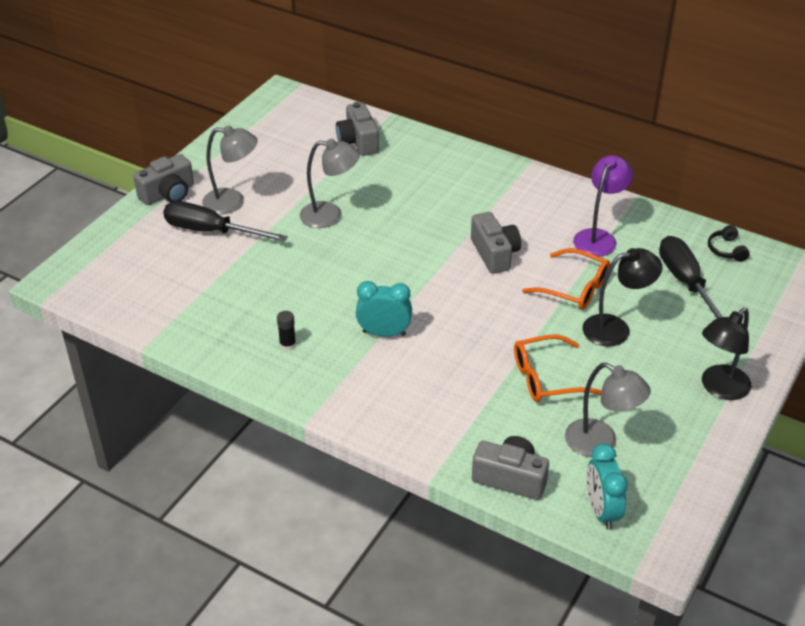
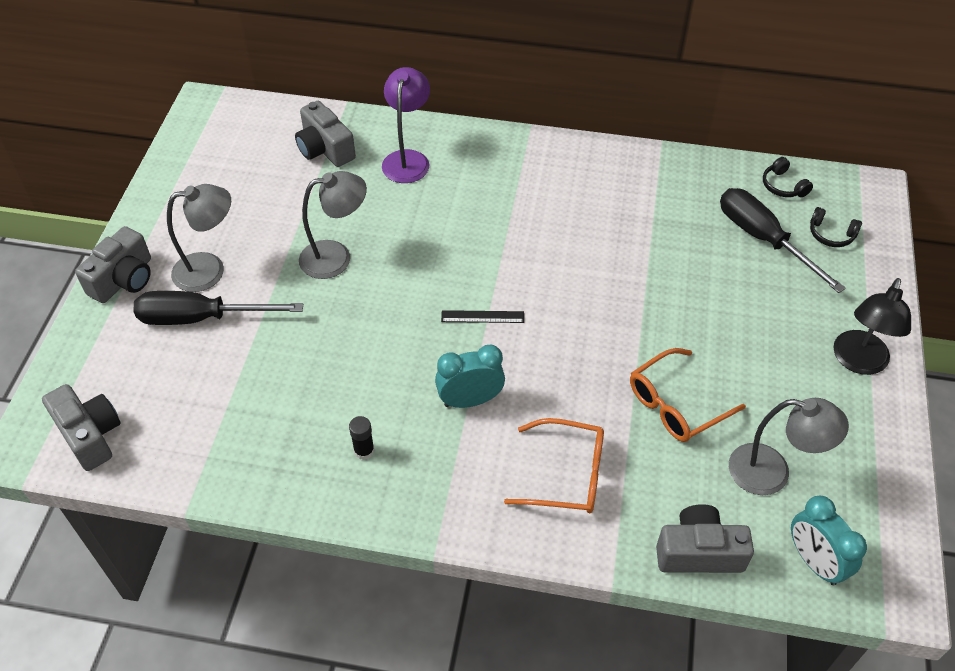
camera: 20 degrees left, 10 degrees up
grey camera [471,212,521,274] -> grey camera moved to [42,384,121,471]
orange glasses [522,248,610,310] -> orange glasses moved to [504,418,604,513]
purple lamp [573,155,633,257] -> purple lamp moved to [382,67,430,183]
black lamp [583,248,662,347] -> none
none -> black ruler [441,310,524,323]
none -> black headphones [810,207,862,247]

